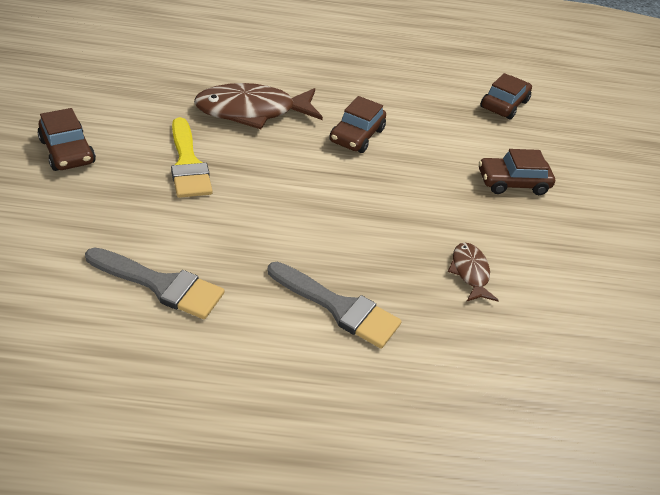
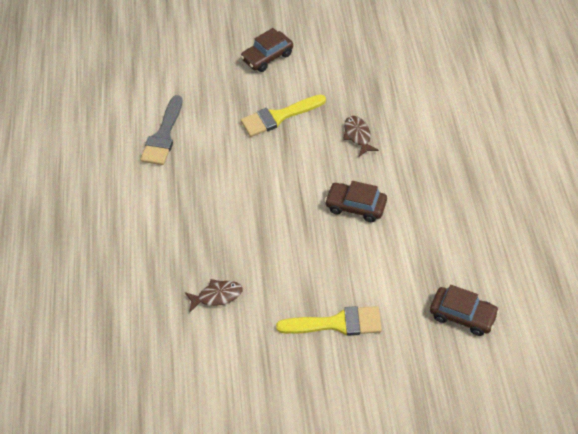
camera: 90 degrees right, 10 degrees up
brown fish [194,83,323,129] -> brown fish [343,116,379,156], size x0.51
grey brush [268,262,402,349] -> none
brown car [479,149,555,195] -> yellow brush [276,306,382,336]

